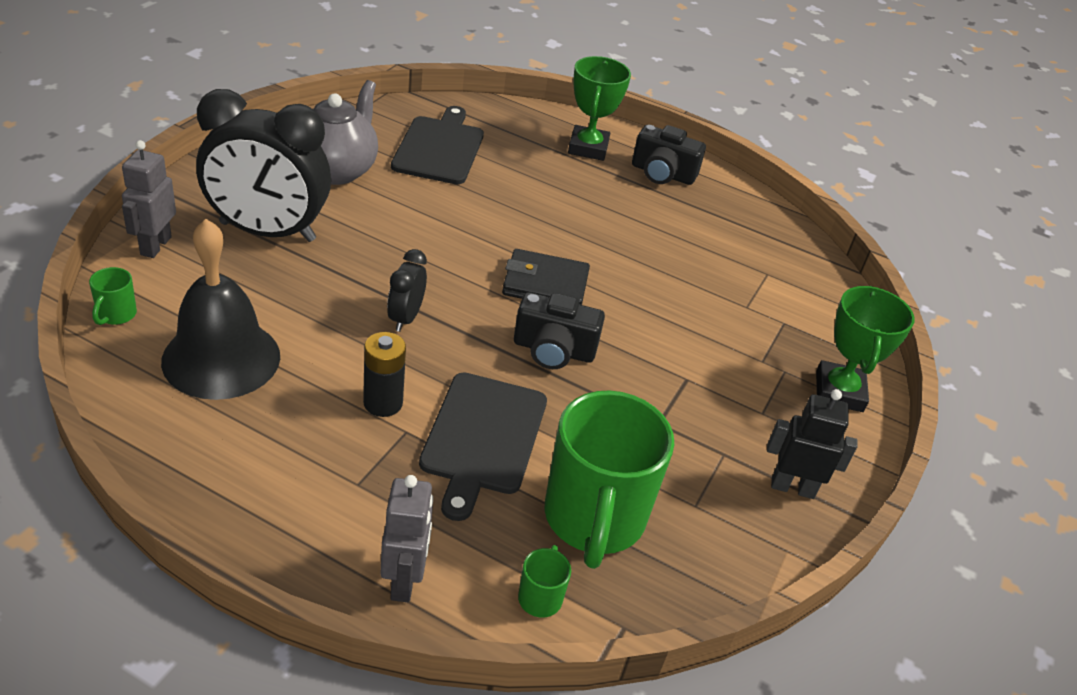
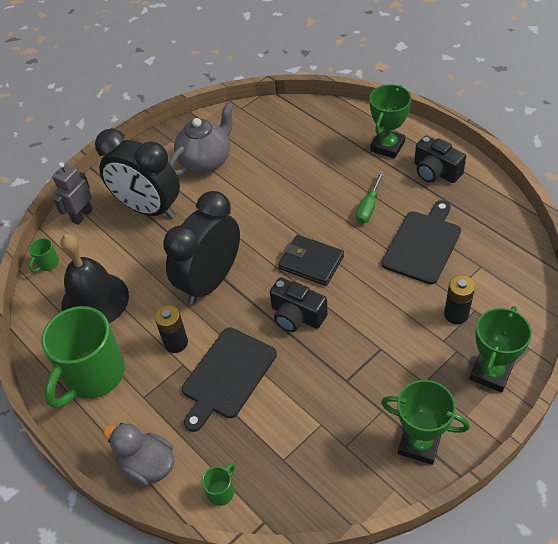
camera: 30 degrees right, 10 degrees up
grey robot [381,475,433,602] -> grey duck [103,423,174,486]
black clock [387,249,427,332] -> black clock [163,191,240,304], size x2.20
black cutting board [391,106,484,184] -> black cutting board moved to [381,200,461,285]
green mug [545,391,674,569] -> green mug moved to [41,306,125,408]
black robot [767,389,857,499] -> green trophy [381,380,470,465]
none -> green screwdriver [356,171,384,224]
none -> black battery [444,276,475,324]

